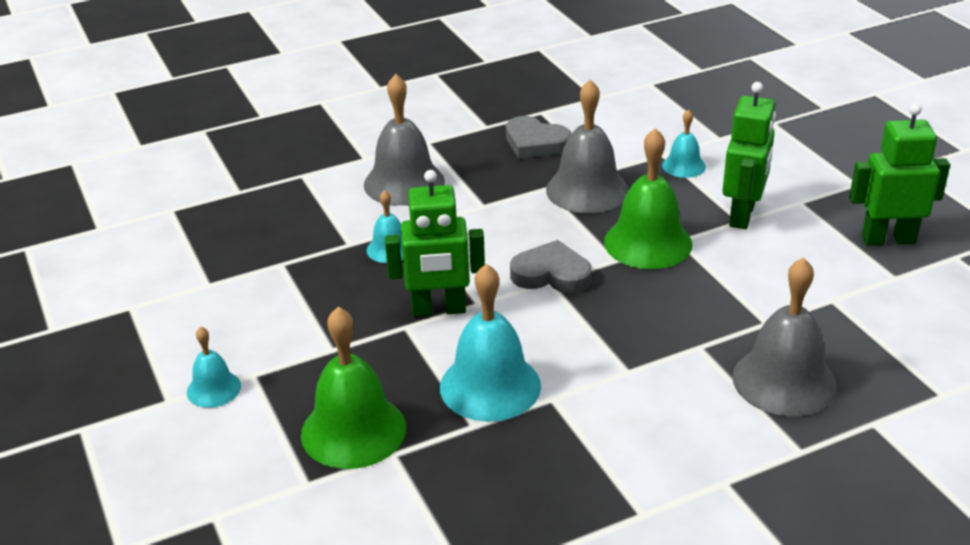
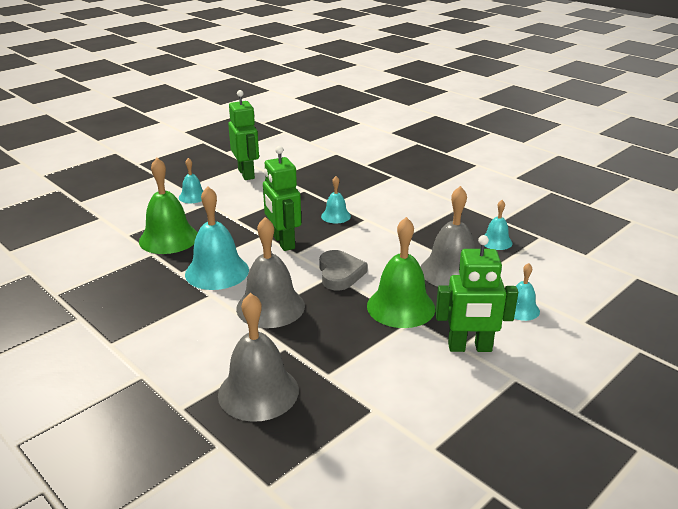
camera: 70 degrees right, 5 degrees down
grey bell [364,74,445,206] -> grey bell moved to [236,217,305,328]
grey heart [506,116,571,159] -> turquoise bell [485,200,512,250]
green robot [849,103,950,246] -> green robot moved to [228,90,259,180]

